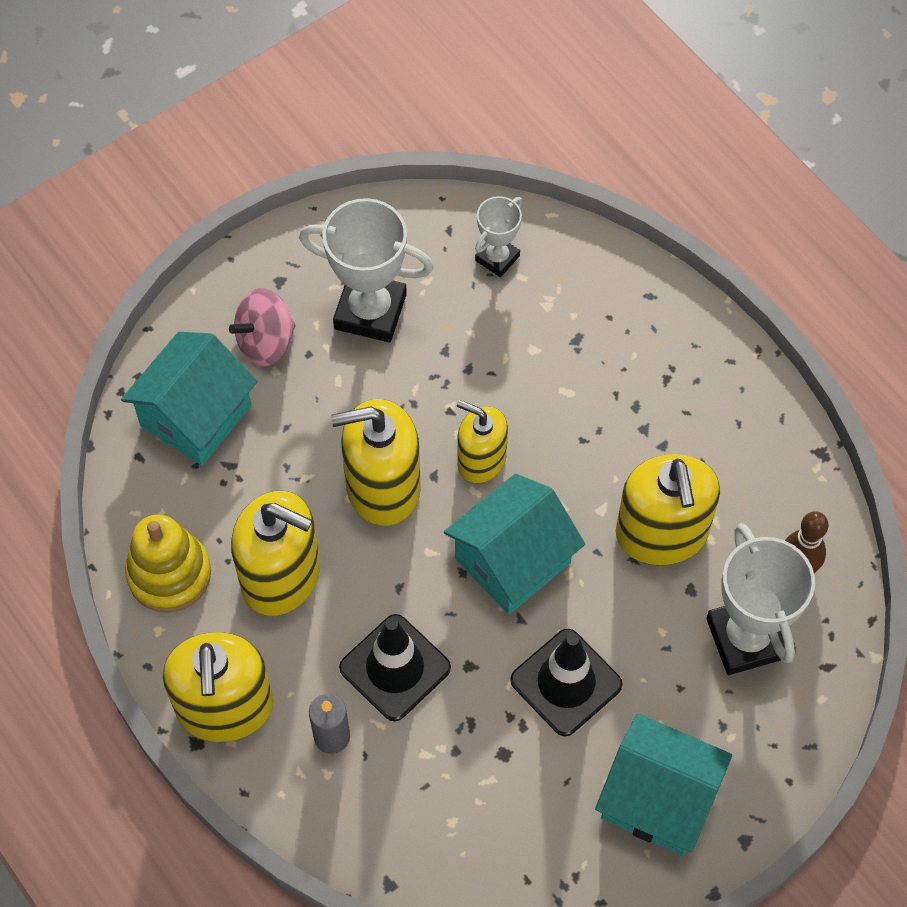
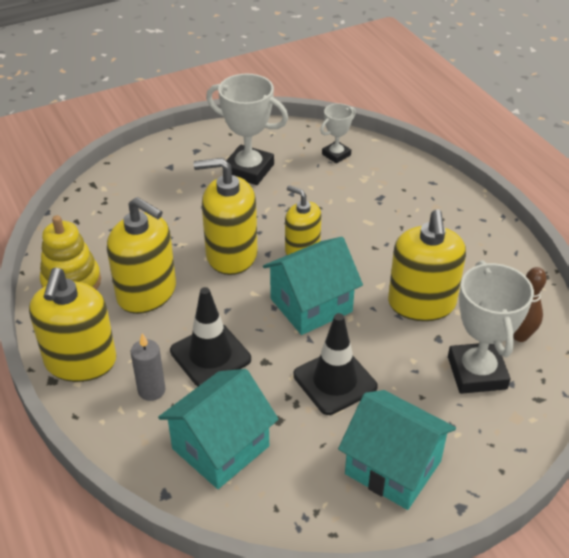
camera: 10 degrees right, 20 degrees down
turquoise house [121,332,258,465] -> turquoise house moved to [158,369,279,489]
pink spinning top [229,288,296,366] -> none

